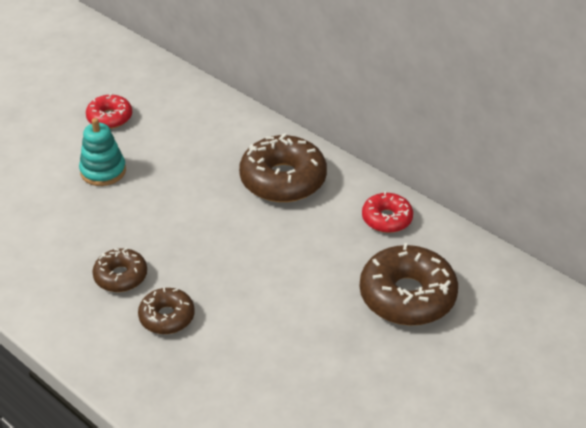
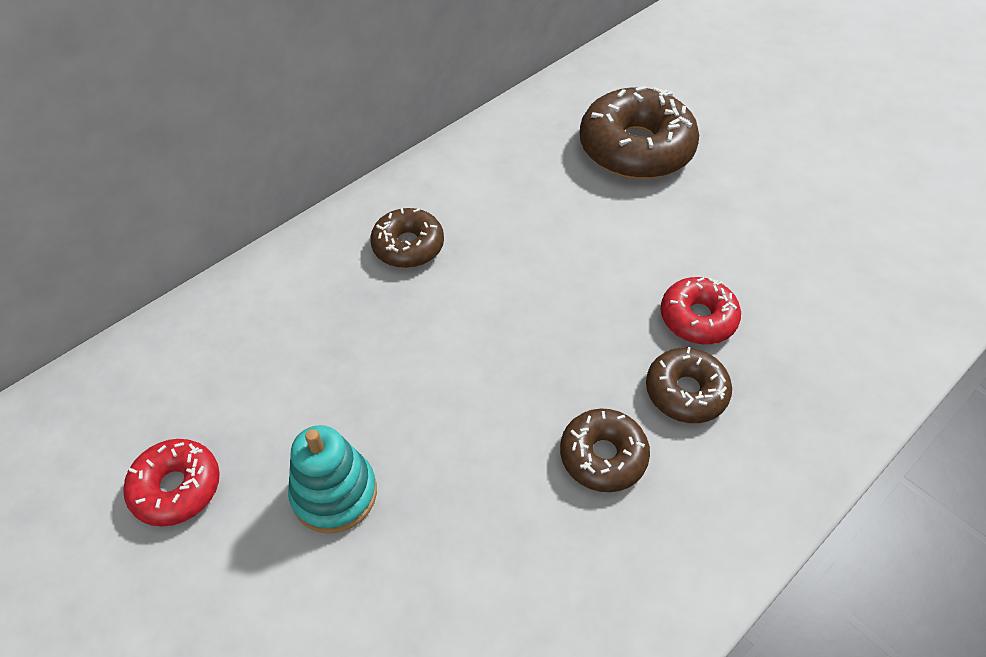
camera: 85 degrees left, 10 degrees up
brown donut [239,133,327,202] -> brown donut [370,208,444,268], size x0.56
red donut [362,191,413,233] -> red donut moved to [661,277,741,344]

